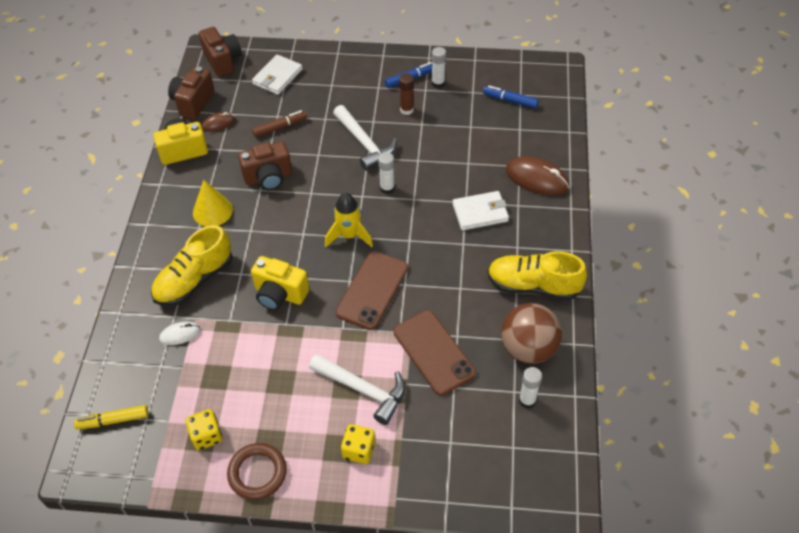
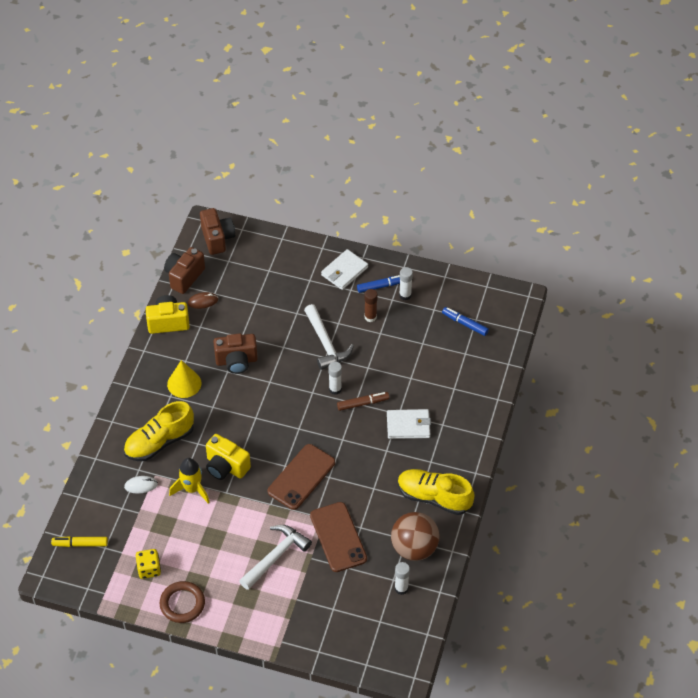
camera: 10 degrees right, 0 degrees up
white wallet [252,54,303,95] -> white wallet moved to [321,249,368,290]
brown marker [252,110,308,137] -> brown marker moved to [337,392,389,411]
white hammer [309,354,406,425] -> white hammer turned 90 degrees counterclockwise [239,525,312,590]
yellow rocket [325,193,373,247] -> yellow rocket moved to [169,458,210,504]
yellow dice [341,424,375,464] -> none
brown mouse [505,156,569,196] -> none

